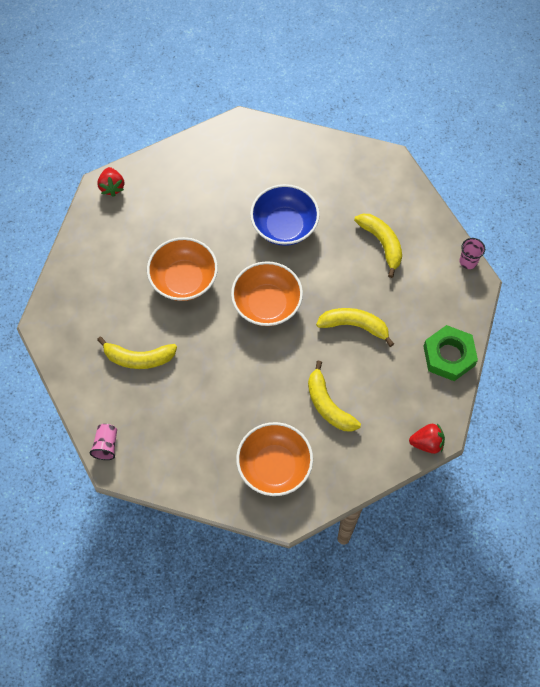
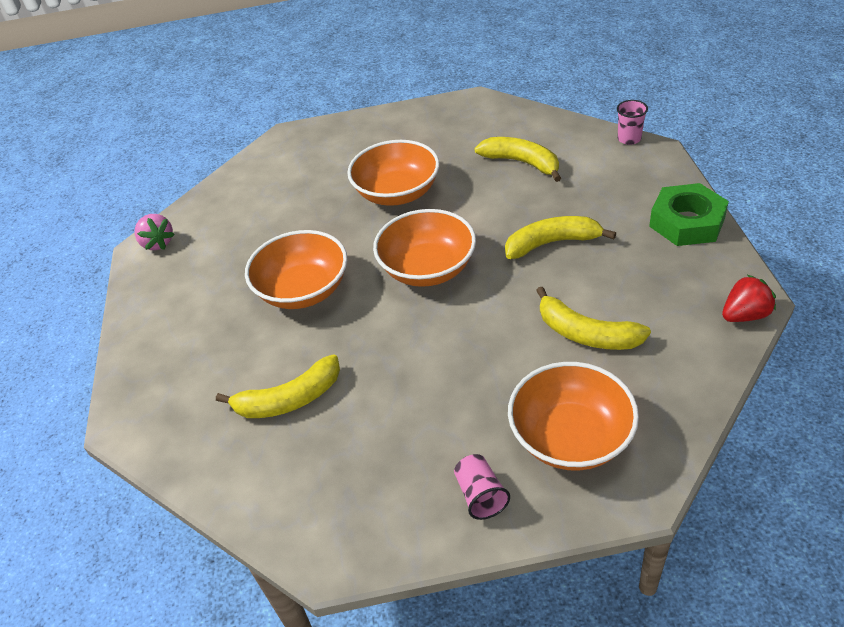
camera: 20 degrees left, 20 degrees down
pink cup [90,424,117,460] -> pink cup moved to [454,454,510,520]
red strawberry [98,167,124,197] -> pink strawberry [135,214,175,250]
blue bowl [250,184,320,246] -> orange bowl [347,140,440,206]

